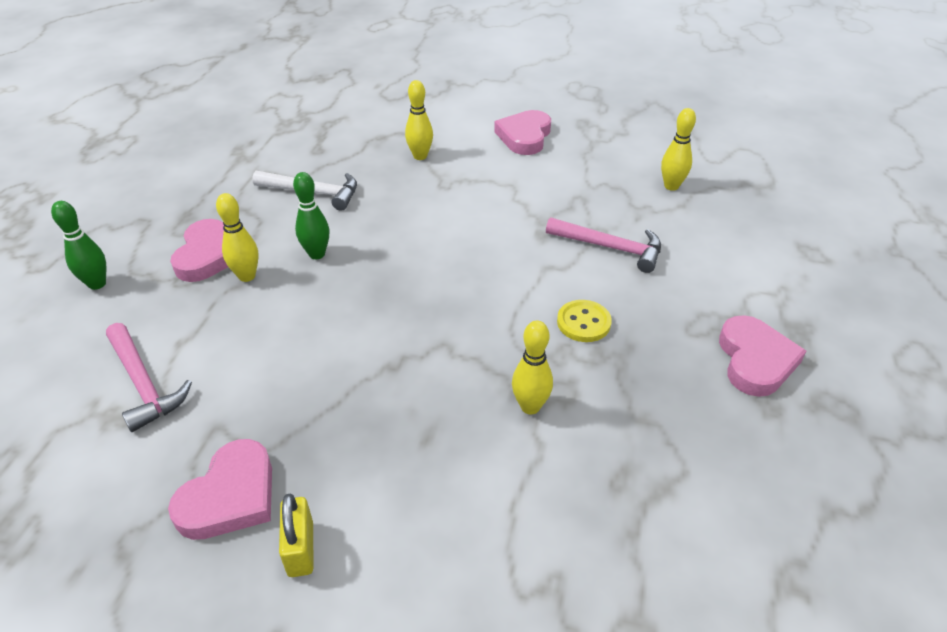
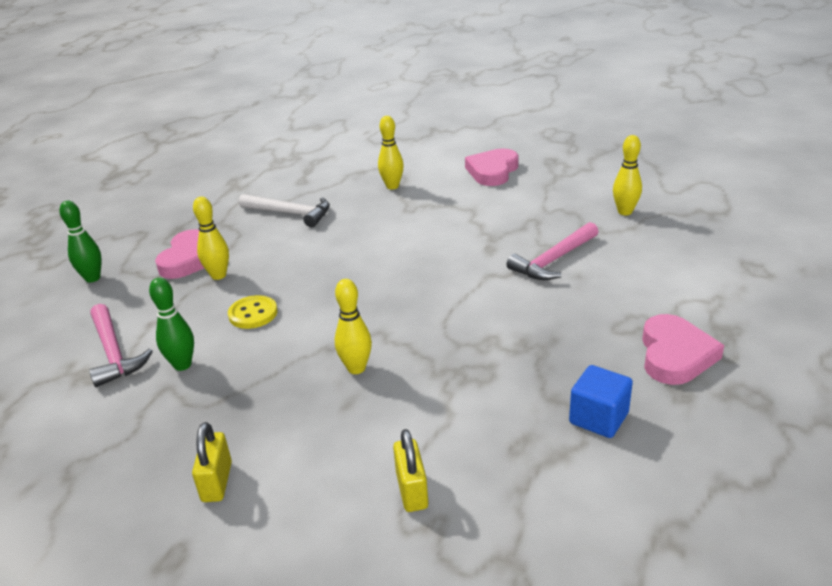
camera: 10 degrees right, 10 degrees down
pink heart [168,439,272,540] -> none
green bowling pin [293,172,329,259] -> green bowling pin moved to [149,278,194,371]
yellow bowling pin [512,321,553,415] -> yellow bowling pin moved to [335,279,372,374]
pink hammer [546,217,661,273] -> pink hammer turned 105 degrees clockwise [507,222,598,280]
yellow button [557,300,612,342] -> yellow button moved to [228,295,277,329]
none -> yellow padlock [393,429,428,512]
none -> blue cube [569,365,633,438]

